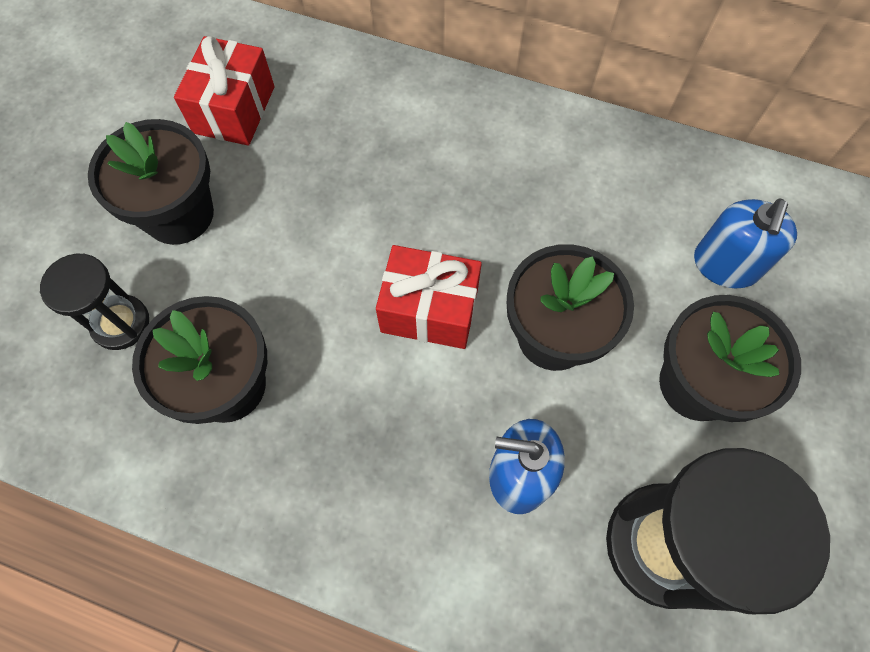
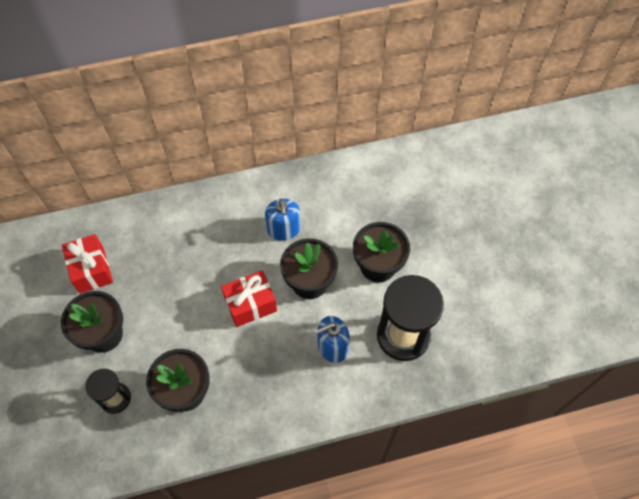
camera: 35 degrees left, 5 degrees down
blue soap dispenser [694,199,797,288] -> blue soap dispenser moved to [265,199,301,241]

